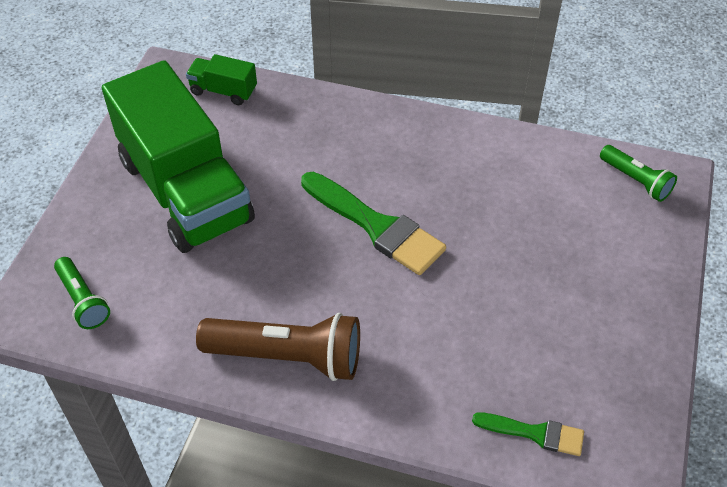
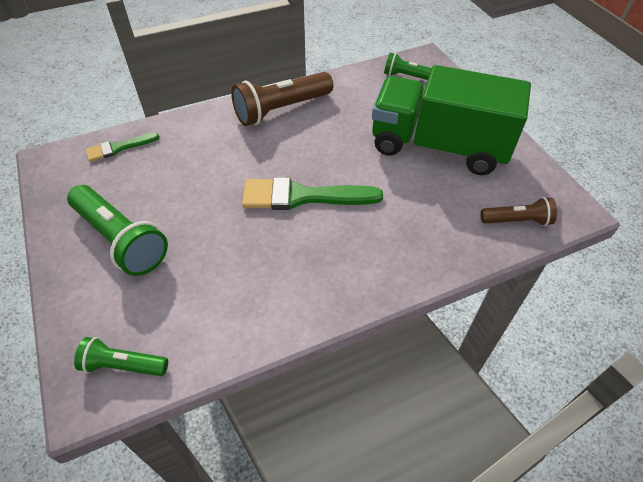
camera: 140 degrees right, 0 degrees up
green truck [186,54,257,105] -> brown flashlight [480,197,557,226]
none -> green flashlight [67,185,168,276]

